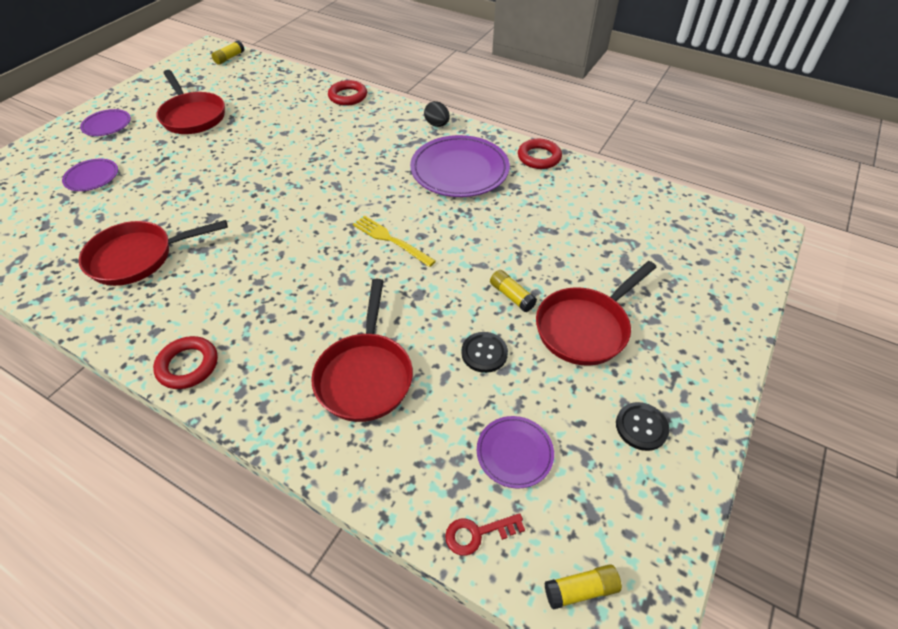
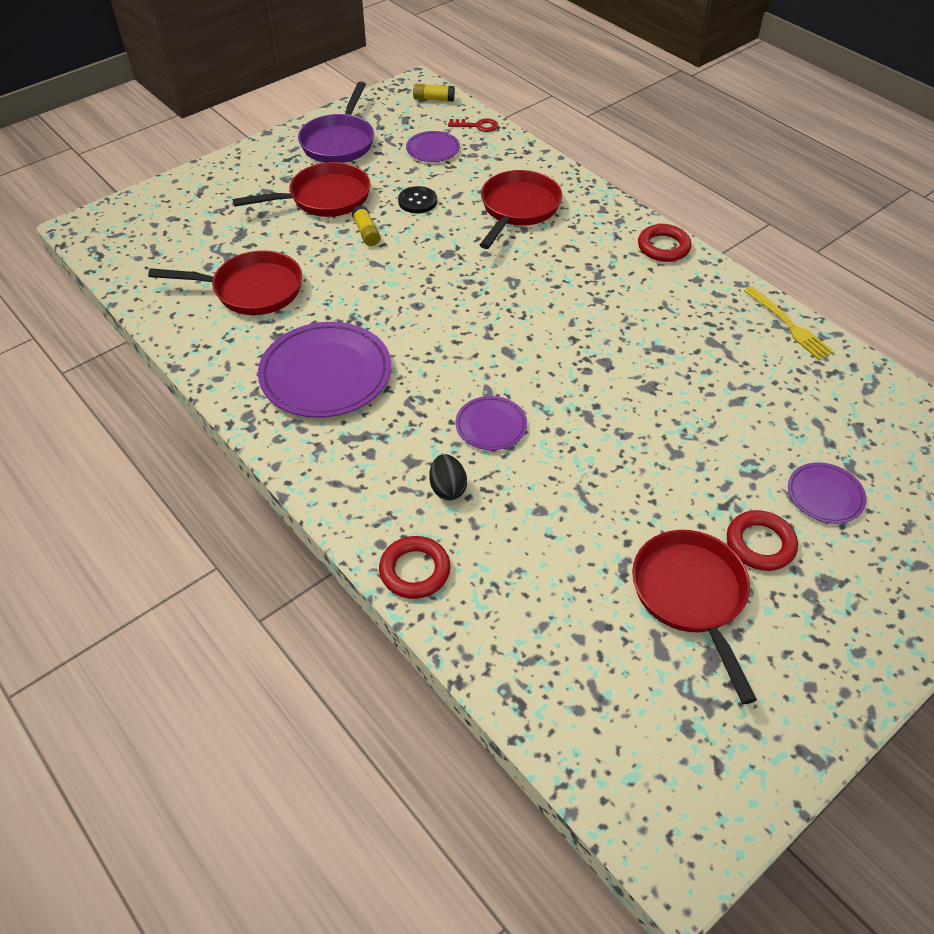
camera: 160 degrees left, 0 degrees up
red pan [79,220,228,286] -> red pan moved to [148,250,302,315]
purple plate [80,109,131,136] -> purple plate moved to [455,396,527,450]
yellow glue stick [212,40,244,65] -> none
yellow fork [353,216,436,267] -> yellow fork moved to [744,286,834,360]
black egg [424,101,450,127] -> black egg moved to [429,454,467,500]
red ring [518,139,562,169] -> red ring moved to [727,510,798,571]
black button [616,402,669,451] -> purple pan [298,82,374,163]

